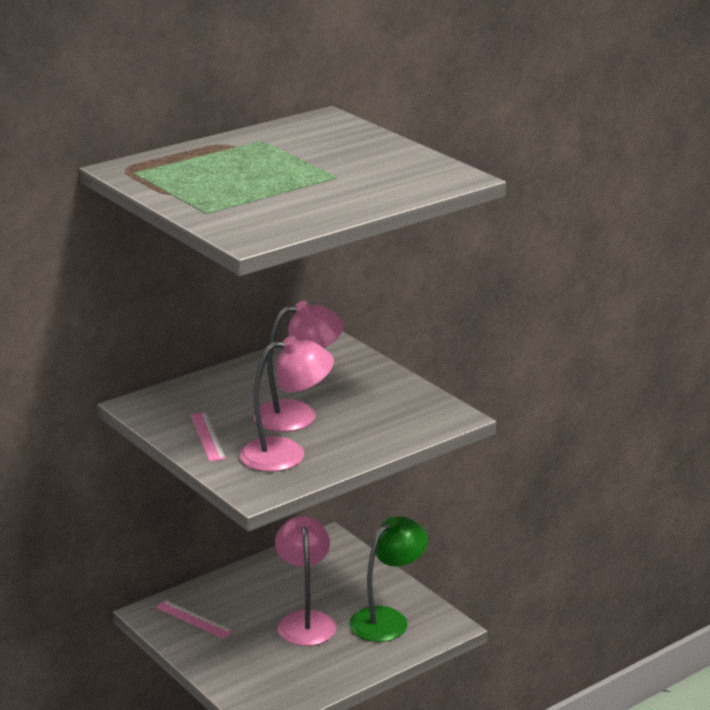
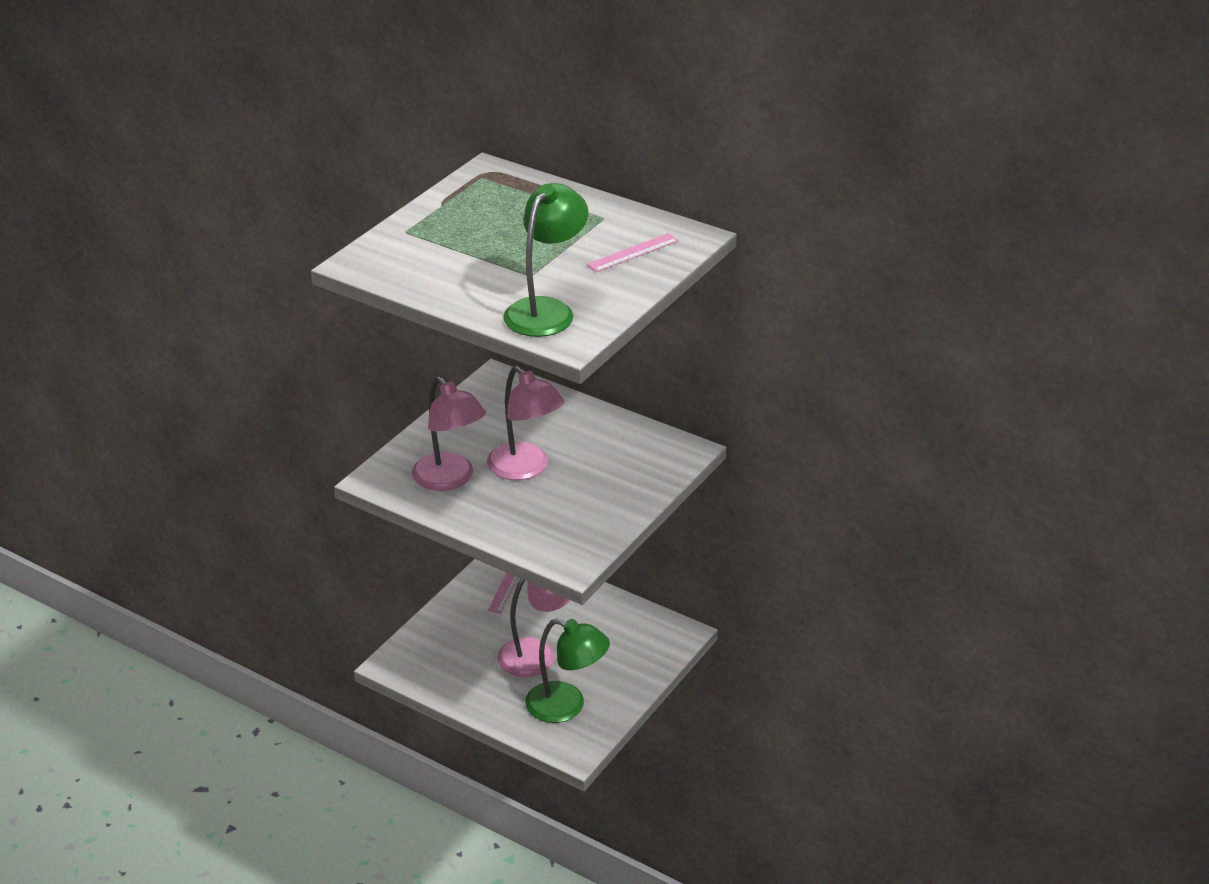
camera: 70 degrees right, 10 degrees up
pink ruler [190,412,226,462] -> pink ruler moved to [587,233,679,272]
none -> green lamp [503,183,589,337]

